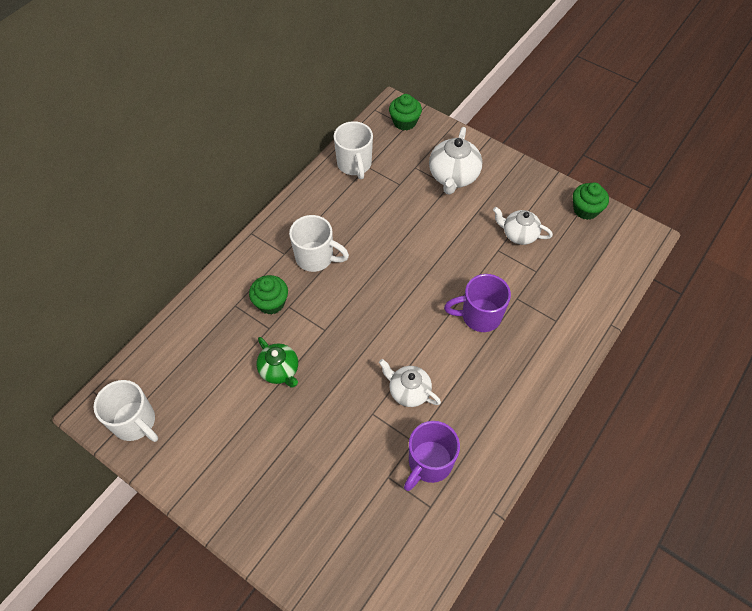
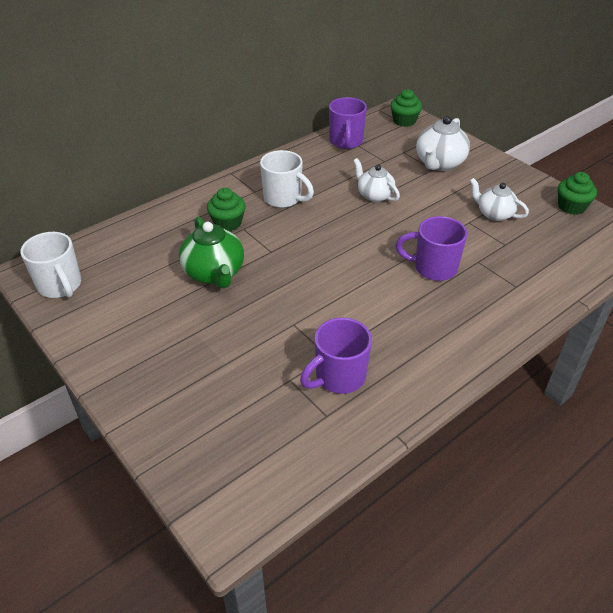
camera: 15 degrees right, 15 degrees down
green teapot [257,337,298,388] -> green teapot [179,217,244,288], size x1.50
white mug [334,121,373,179] -> purple mug [329,97,367,149]
white teapot [379,359,441,407] -> white teapot moved to [353,158,400,202]

